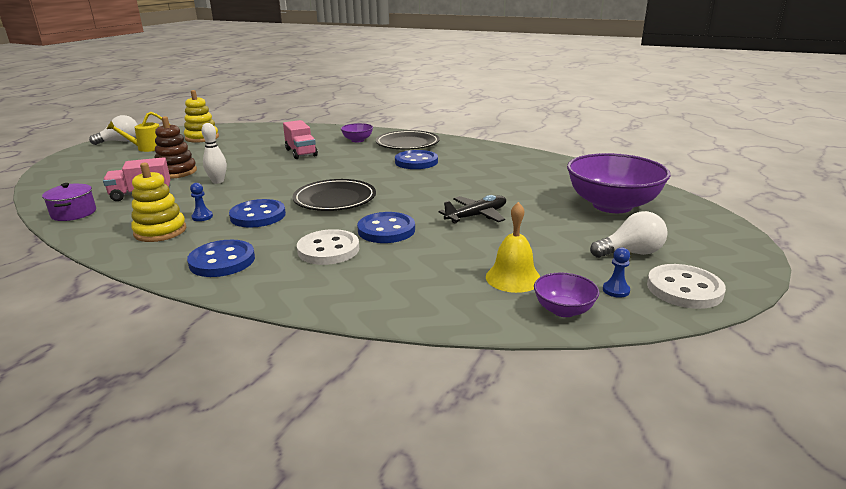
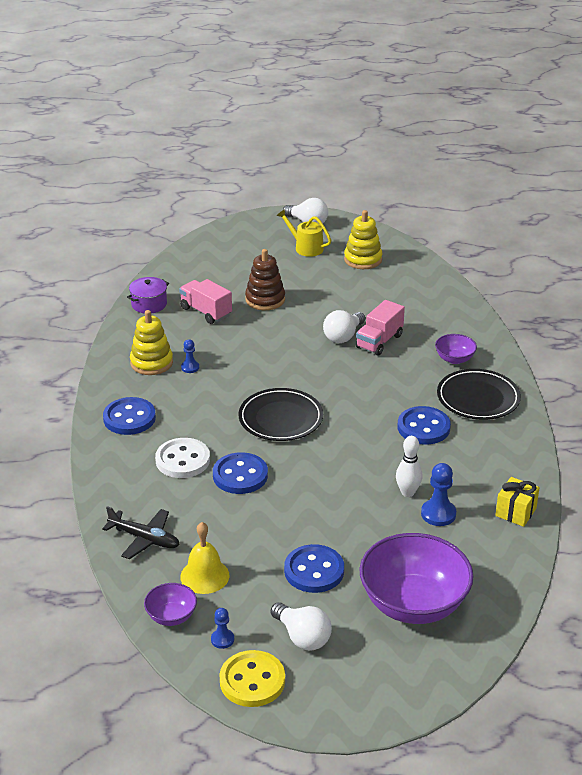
camera: 60 degrees right, 10 degrees up
white bowling pin [202,123,227,184] -> white bowling pin moved to [396,436,423,497]
blue button [229,199,286,228] -> blue button moved to [284,544,344,593]
black plane [439,195,506,223] -> black plane moved to [102,506,180,559]
white button [647,264,726,309] -> yellow button [219,650,285,707]
none -> white light bulb [323,310,365,343]
none -> blue pawn [421,463,456,526]
none -> yellow gift [495,477,540,527]

